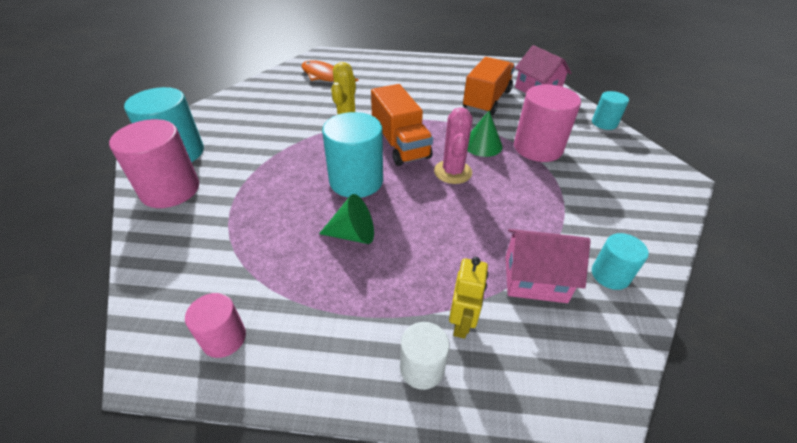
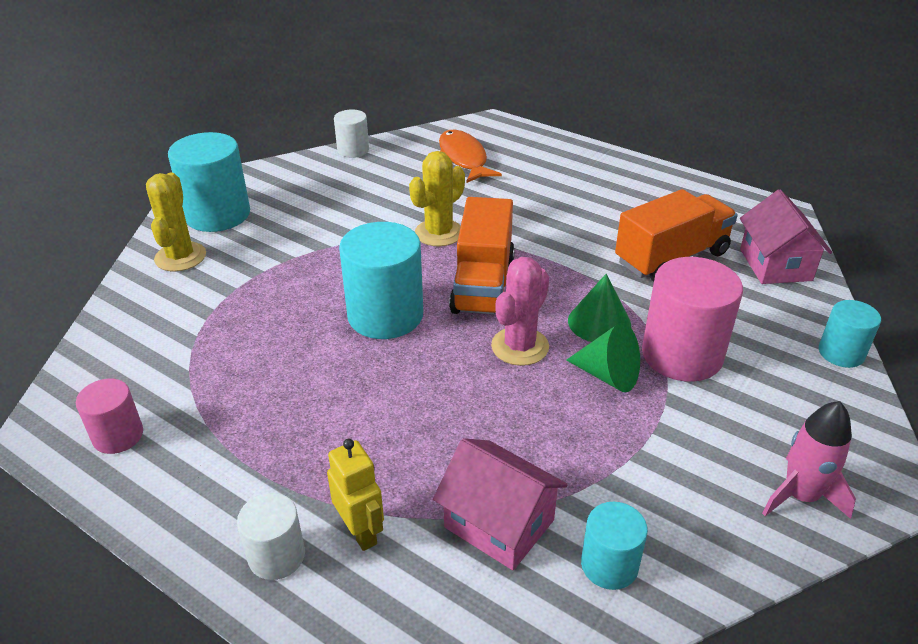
camera: 30 degrees right, 5 degrees down
pink cylinder [109,119,199,208] -> yellow cactus [146,173,206,272]
green cone [319,194,374,244] -> green cone moved to [566,323,640,392]
yellow robot [449,257,488,339] -> yellow robot turned 75 degrees counterclockwise [327,439,384,551]
none -> white cylinder [334,110,369,158]
none -> pink rocket [762,401,856,519]

